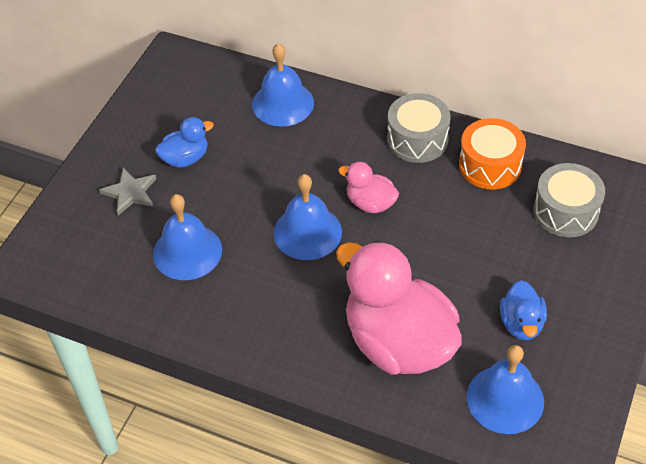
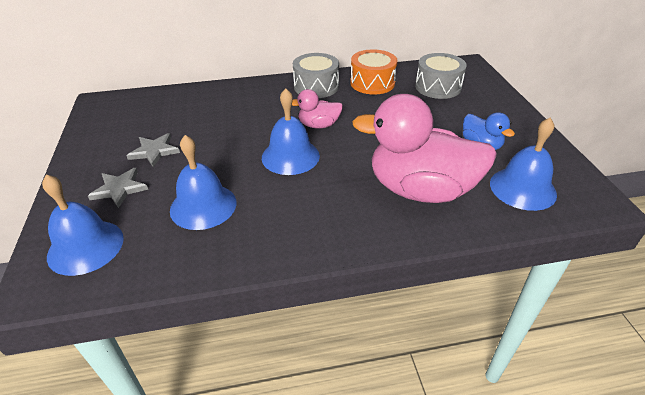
camera: 35 degrees left, 10 degrees down
blue duck [155,117,214,168] -> grey star [126,133,180,167]
blue bell [252,43,314,127] -> blue bell moved to [42,175,124,276]

